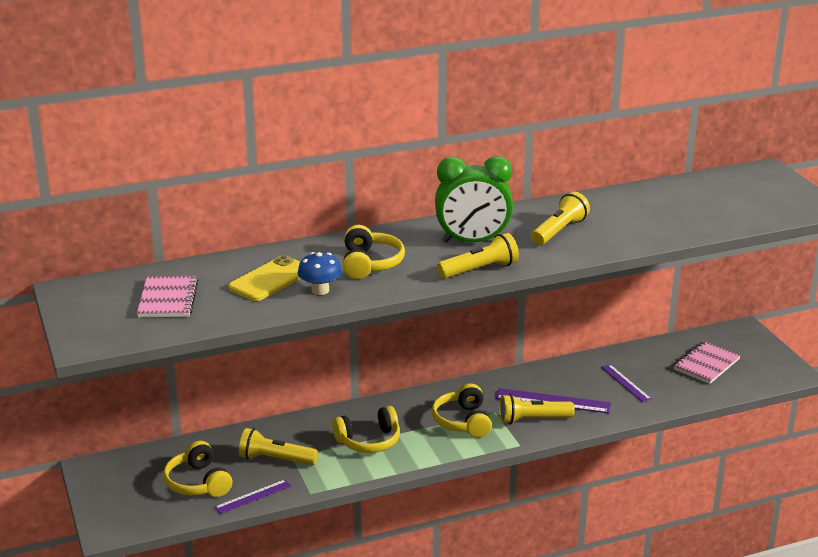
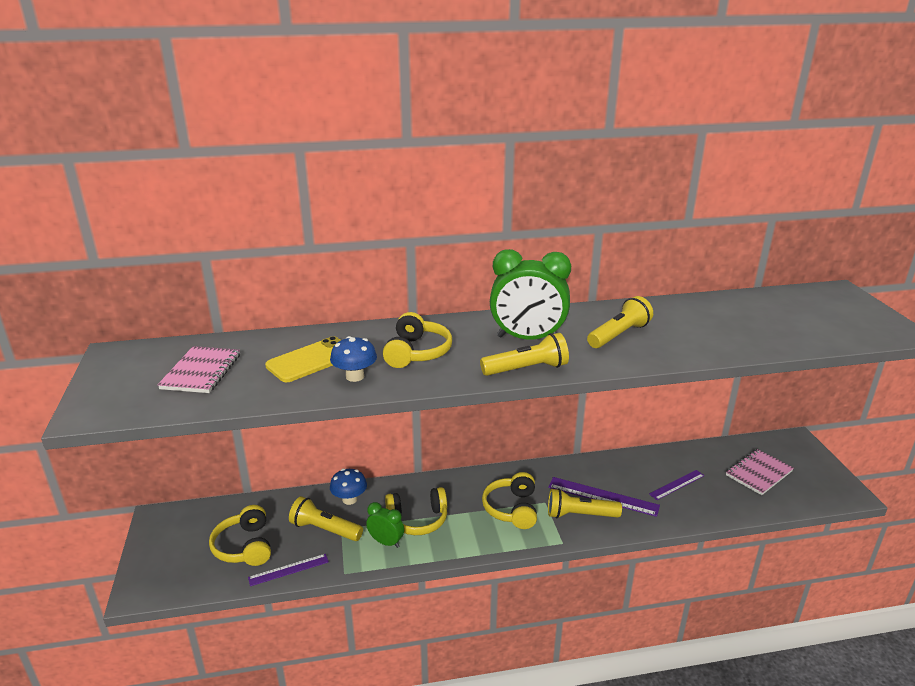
camera: 10 degrees right, 0 degrees up
purple ruler [601,364,651,402] -> purple ruler turned 75 degrees clockwise [649,470,705,500]
none -> blue mushroom [330,469,367,505]
none -> green clock [366,502,404,548]

